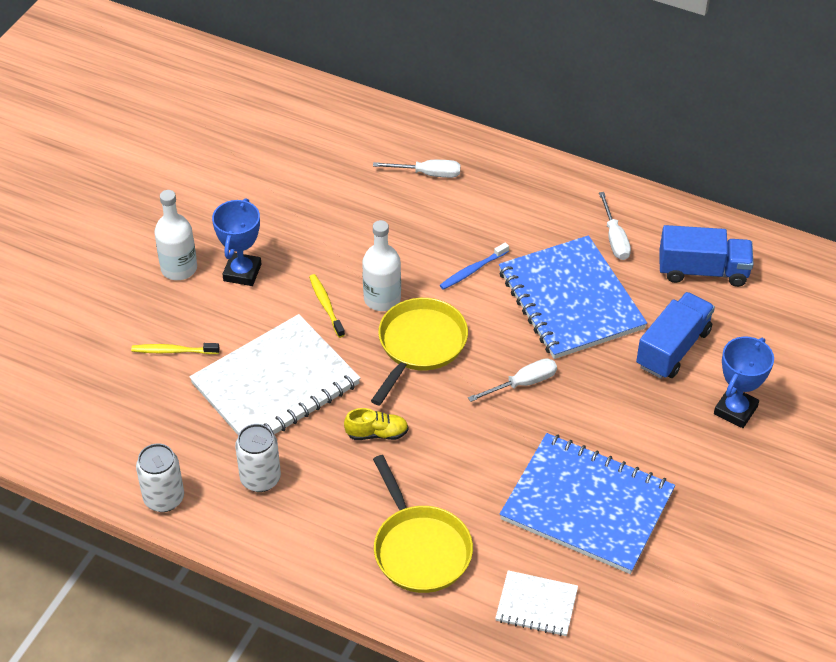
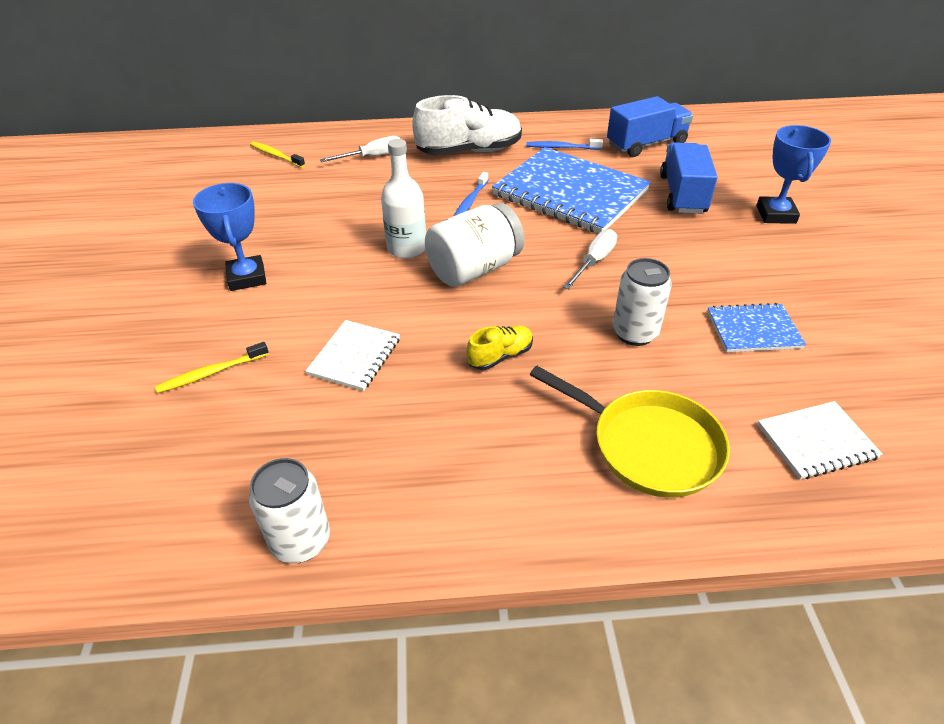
camera: 30 degrees left, 5 degrees down
white bottle [154,190,197,280] -> none
white notebook [190,314,360,435] -> white notebook [306,320,400,391], size x0.49
white can [235,424,281,492] -> white can moved to [613,258,672,346]
yellow toothbrush [309,274,345,338] -> yellow toothbrush moved to [250,142,305,168]
yellow pan [371,298,468,405] -> white jar [425,203,525,287]
blue notebook [500,433,675,574] -> blue notebook [707,303,806,352], size x0.49
white screwdriver [599,192,631,260] -> blue toothbrush [526,139,603,150]
none -> white shoe [412,95,522,155]

